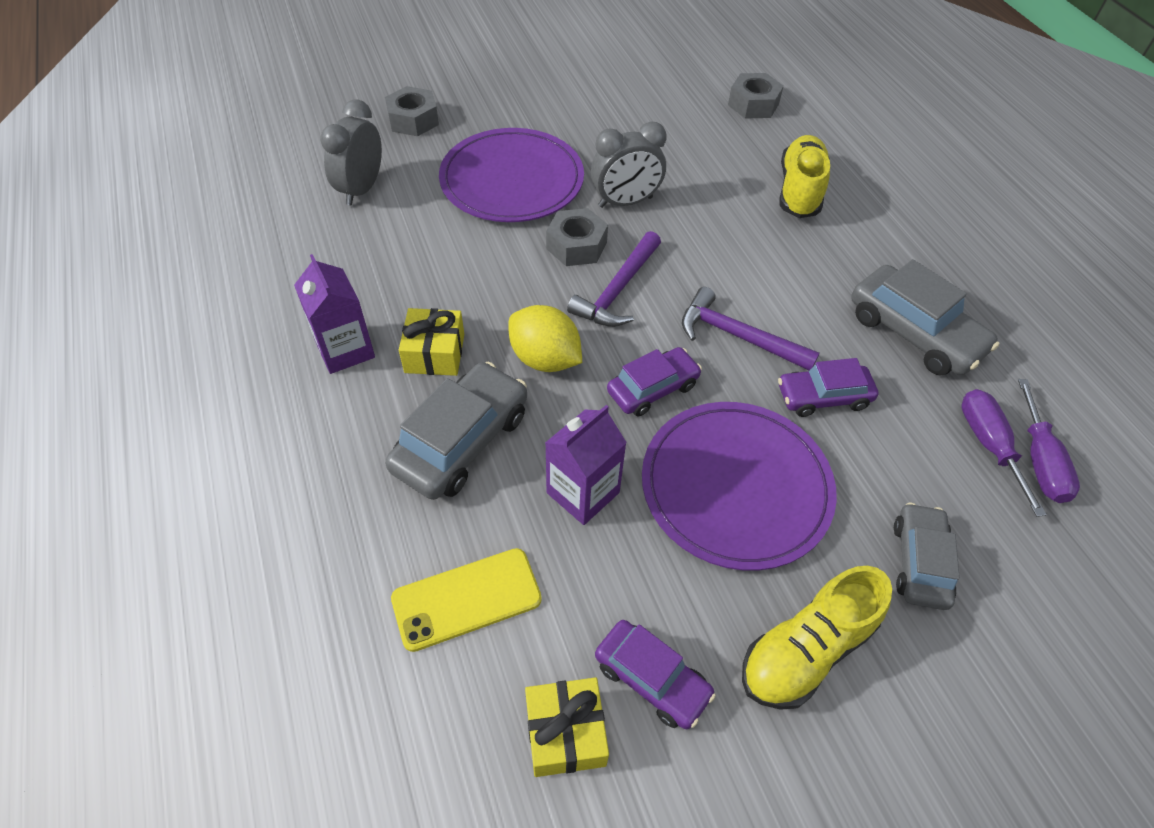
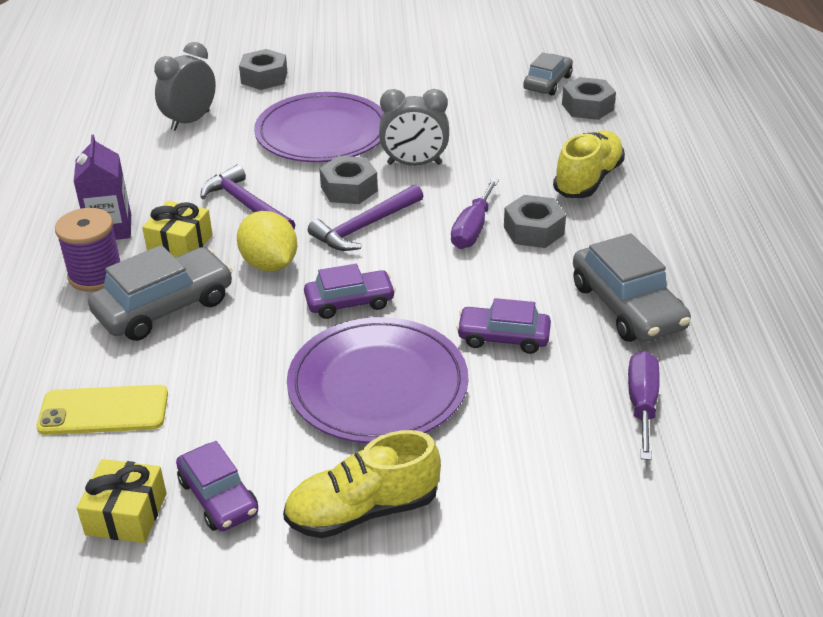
camera: 20 degrees right, 15 degrees down
purple carton [545,405,627,525] -> none
purple hammer [682,287,820,370] -> purple hammer moved to [200,165,295,230]
grey car [894,503,960,610] -> grey car moved to [523,52,573,95]
purple screwdriver [1018,379,1080,503] -> purple screwdriver moved to [451,178,499,249]
none -> purple spool [55,208,120,291]
none -> grey nut [504,195,566,248]

